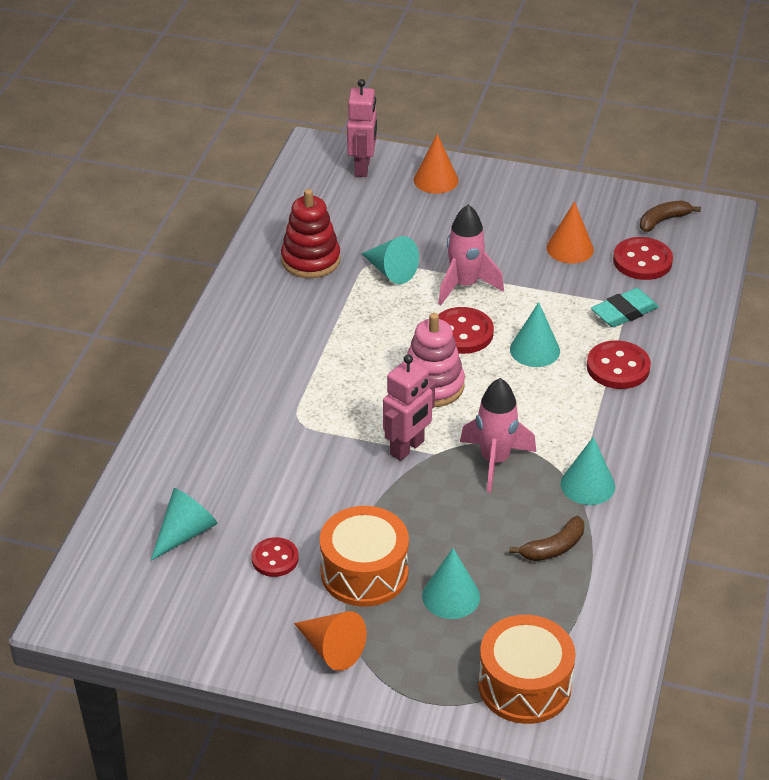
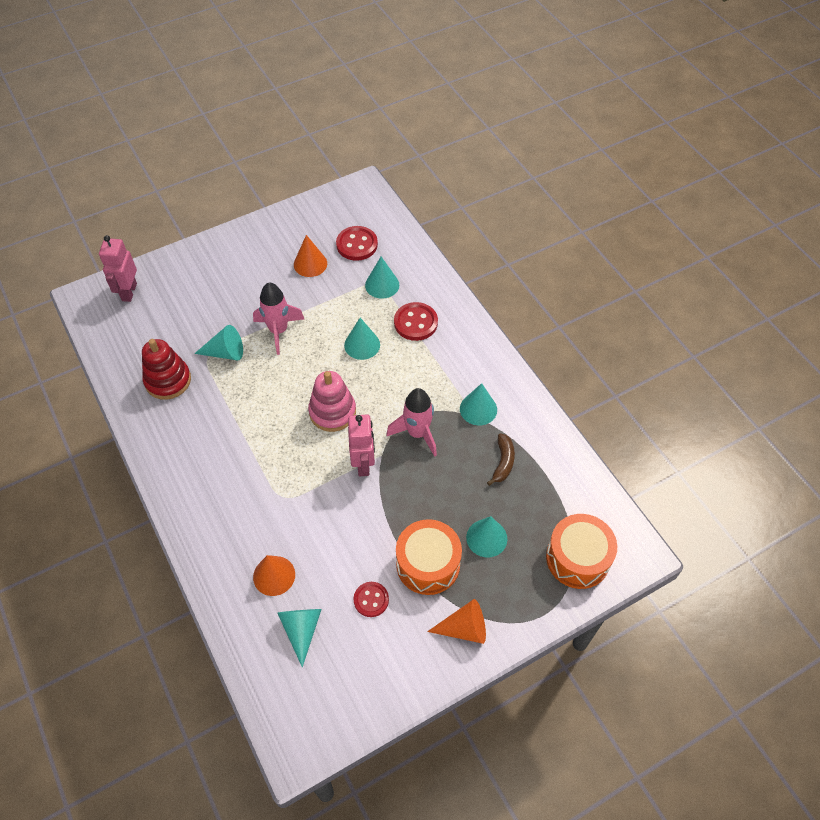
camera: 45 degrees left, 15 degrees up
pink robot [347,79,377,177] -> pink robot turned 135 degrees counterclockwise [99,235,137,302]
orange cone [414,134,458,194] -> orange cone moved to [253,555,295,596]
red button [438,307,494,354] -> none
turquoise eraser [591,288,659,327] -> turquoise cone [365,256,399,299]
brown banana [640,200,701,232] -> none

